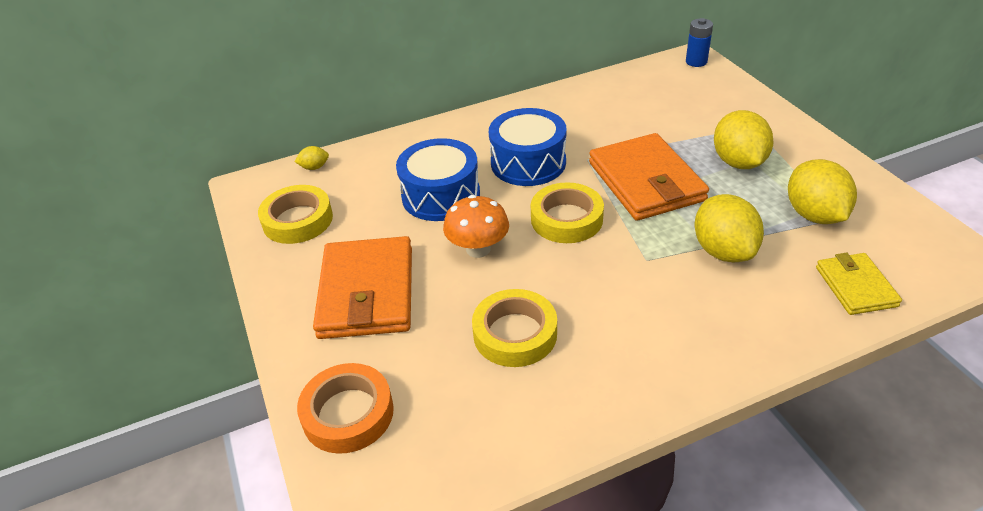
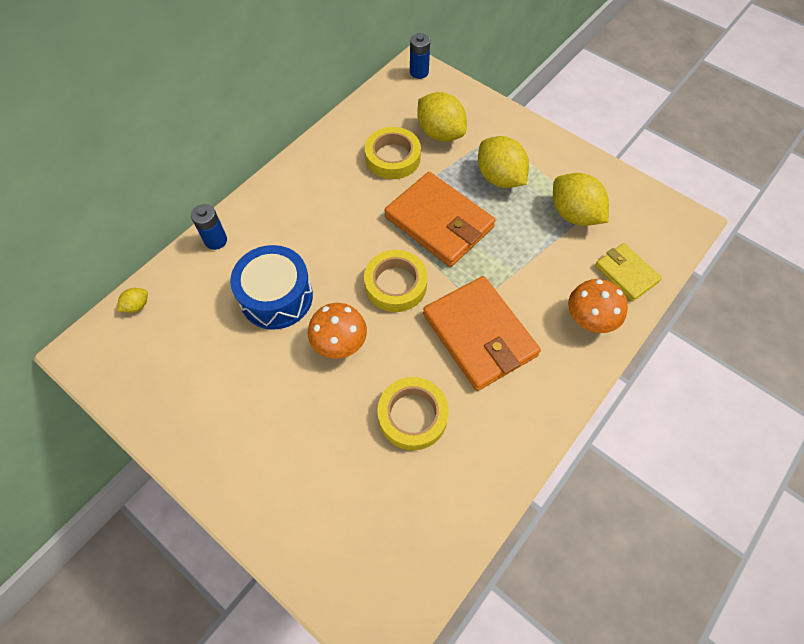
camera: 30 degrees left, 20 degrees up
yellow tape [258,185,333,244] -> yellow tape moved to [365,127,421,179]
orange tape [297,363,394,454] -> none
orange wallet [313,236,412,339] -> orange wallet moved to [423,276,541,391]
blue drum [489,108,567,186] -> none
yellow lemon [695,194,764,262] -> yellow lemon moved to [417,92,467,142]
none -> blue battery [191,204,227,250]
none -> orange mushroom [568,279,628,333]

